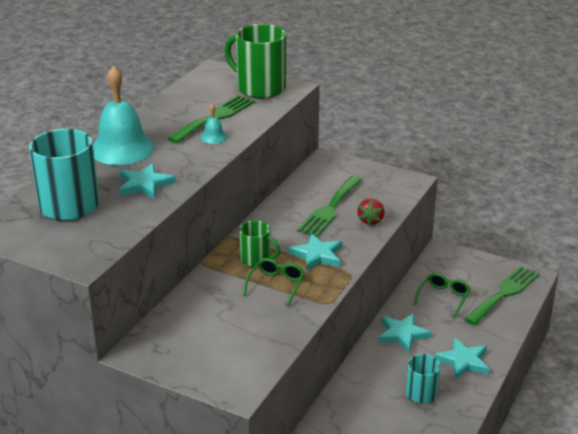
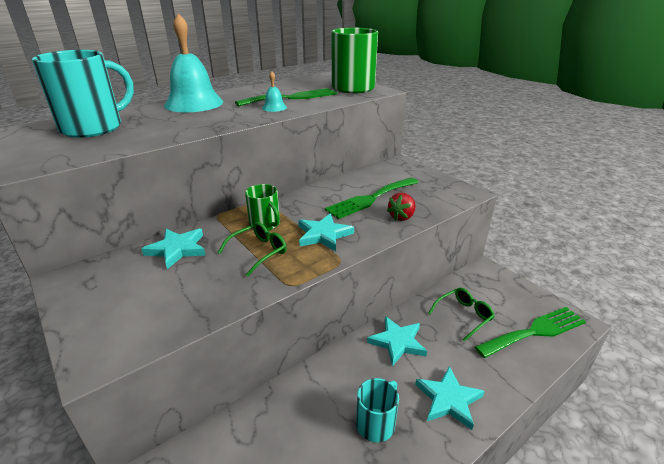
camera: 25 degrees right, 0 degrees up
turquoise star [119,163,175,199] -> turquoise star moved to [142,229,206,269]

